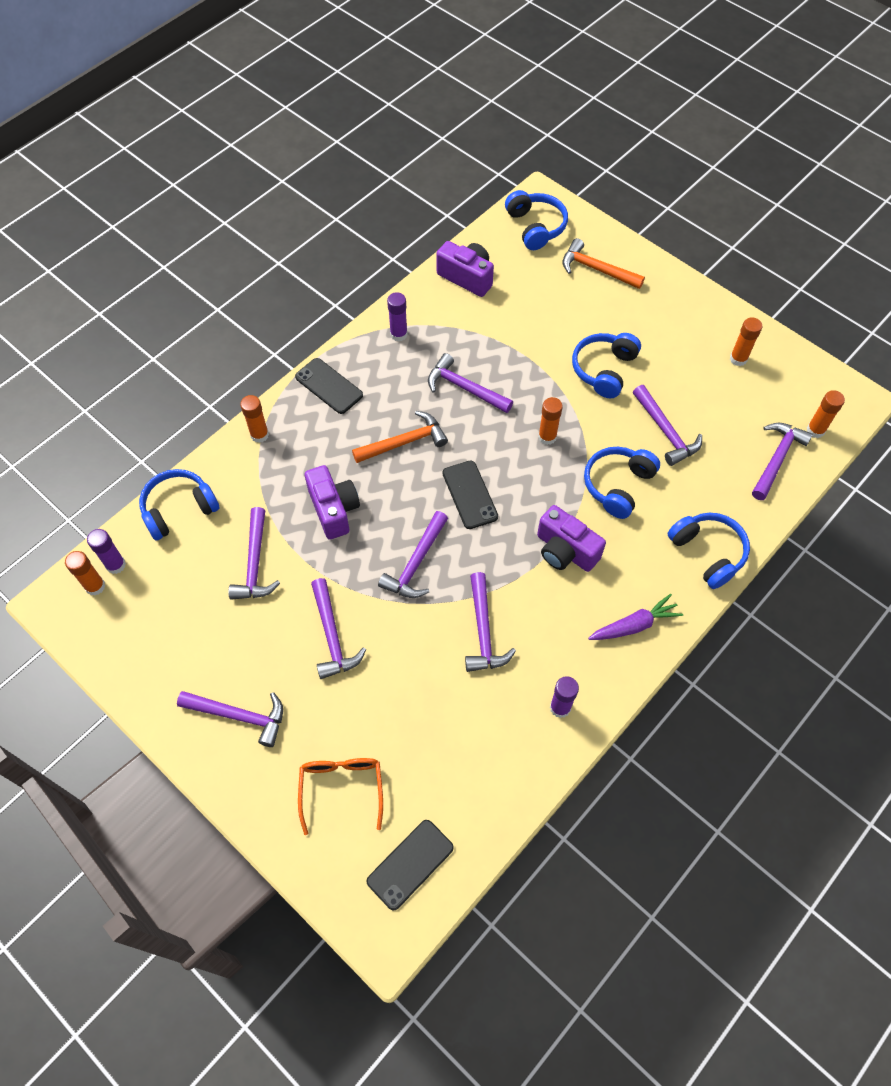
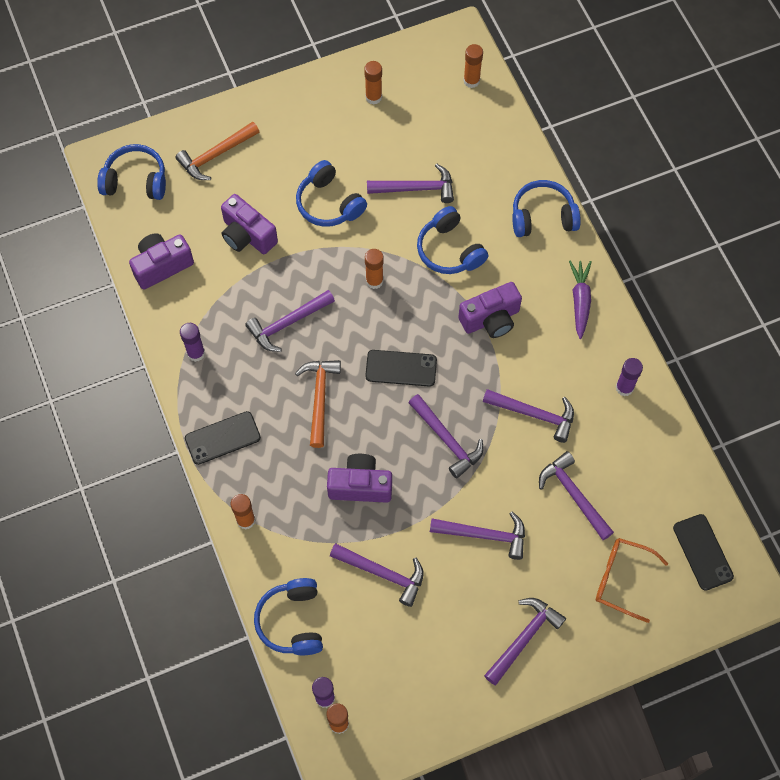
camera: 65 degrees left, 5 degrees up
purple hammer [752,423,813,500] -> purple hammer moved to [539,451,614,540]
none -> purple camera [221,194,278,254]

